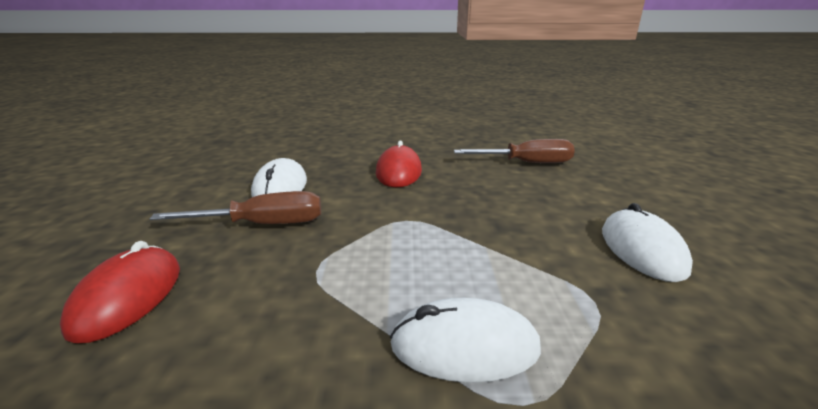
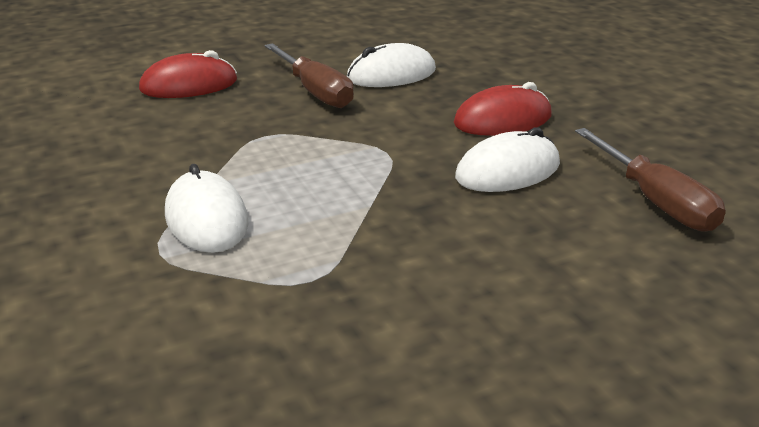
camera: 65 degrees right, 5 degrees up
white mouse [602,203,693,282] -> white mouse moved to [455,127,560,192]

